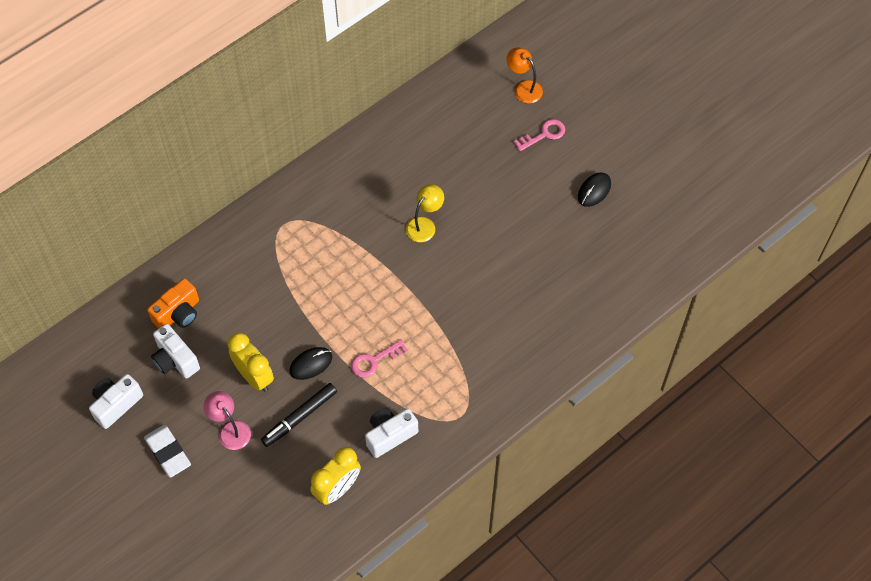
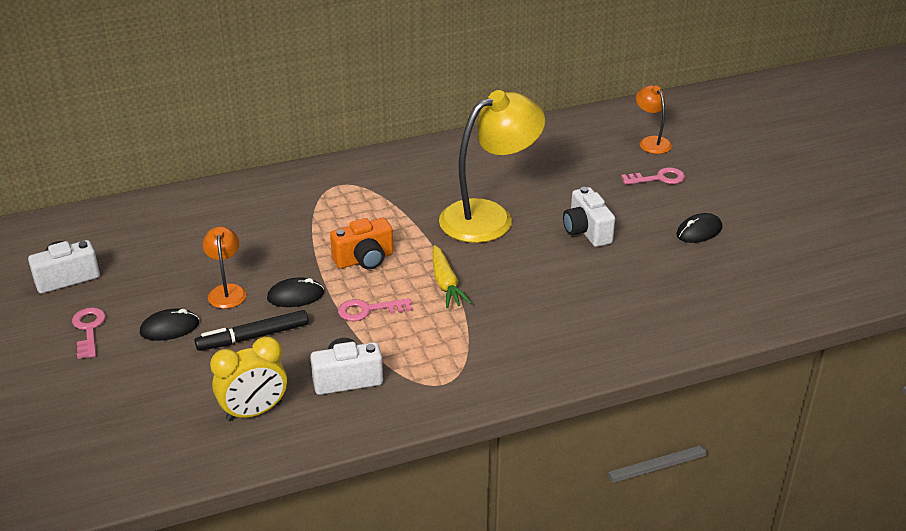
camera: 20 degrees right, 25 degrees down
white eraser [144,425,191,478] -> pink key [72,307,106,359]
orange camera [147,278,199,328] -> orange camera moved to [330,218,393,270]
white camera [151,324,200,378] -> white camera moved to [563,187,615,247]
pink lamp [204,391,251,450] -> black mouse [140,308,199,341]
yellow clock [228,333,274,392] -> orange lamp [203,226,246,309]
yellow lamp [406,184,444,242] -> yellow lamp [439,90,545,243], size x2.07
none -> yellow carrot [433,245,471,308]

